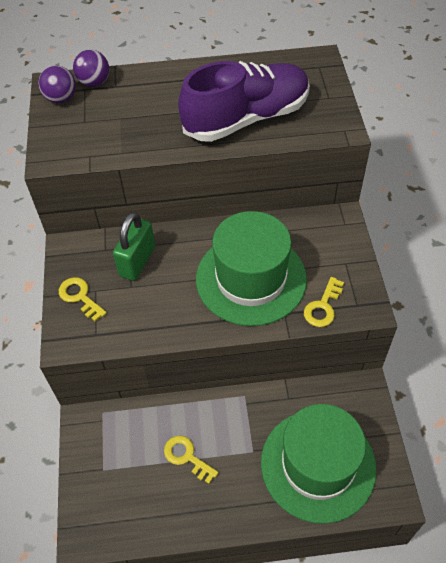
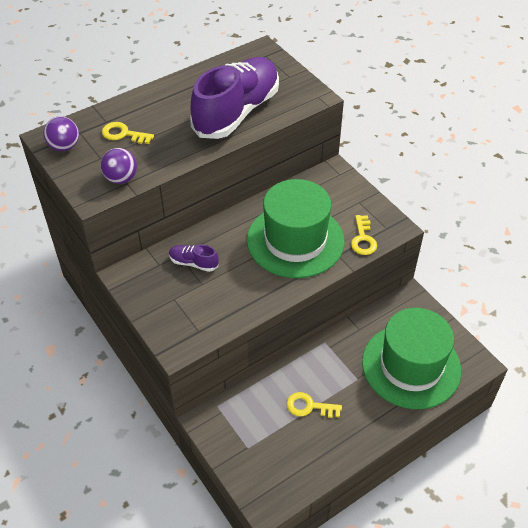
camera: 30 degrees left, 5 degrees down
yellow key [59,277,107,322] -> yellow key moved to [102,122,154,144]
purple ball [73,50,109,87] -> purple ball moved to [101,148,137,184]
green padlock [113,212,155,281] -> purple shoe [169,245,219,272]

